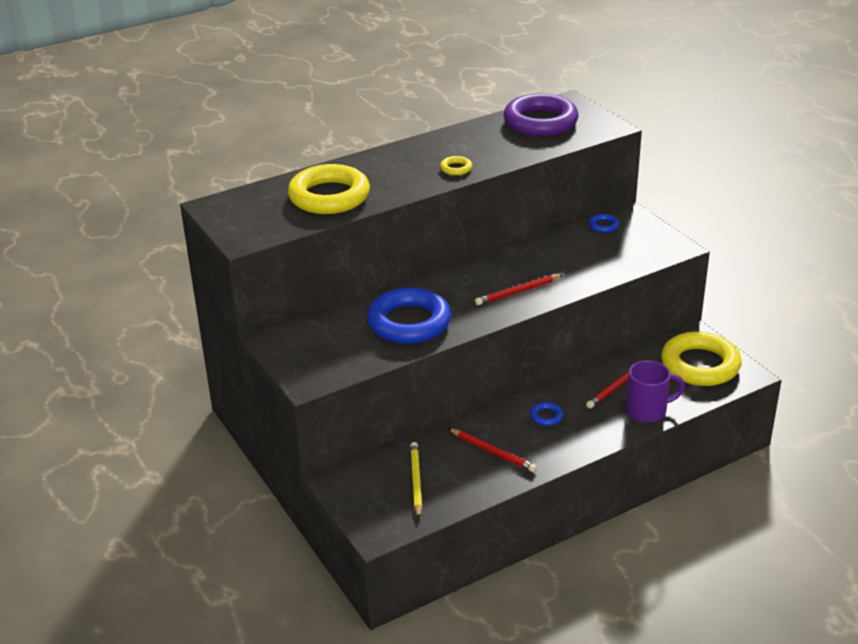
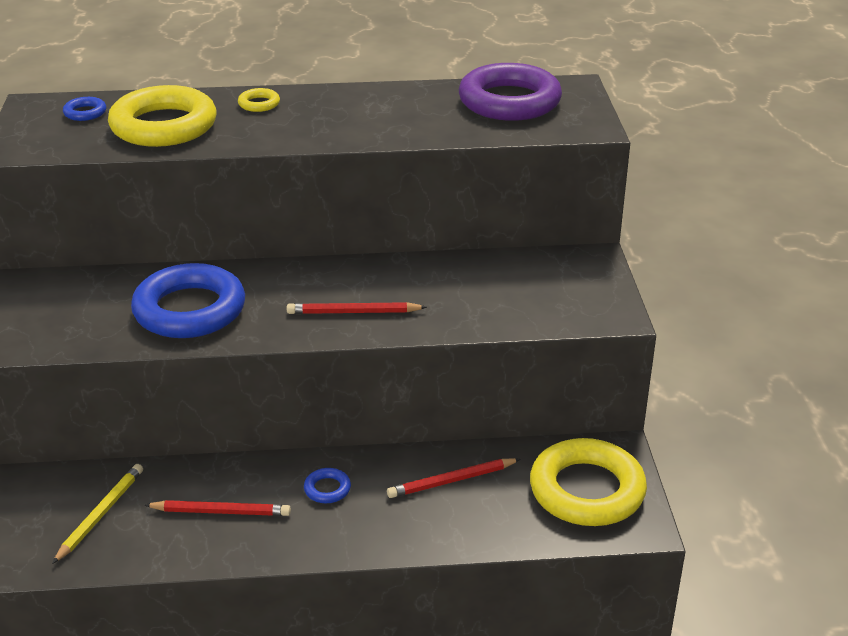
camera: 25 degrees right, 0 degrees up
yellow ring [440,156,472,175] -> yellow ring moved to [238,88,280,112]
red pencil [448,428,537,472] -> red pencil turned 60 degrees counterclockwise [144,500,291,516]
blue ring [589,214,619,233] -> blue ring moved to [63,97,106,121]
purple mug [626,361,685,423] -> none

